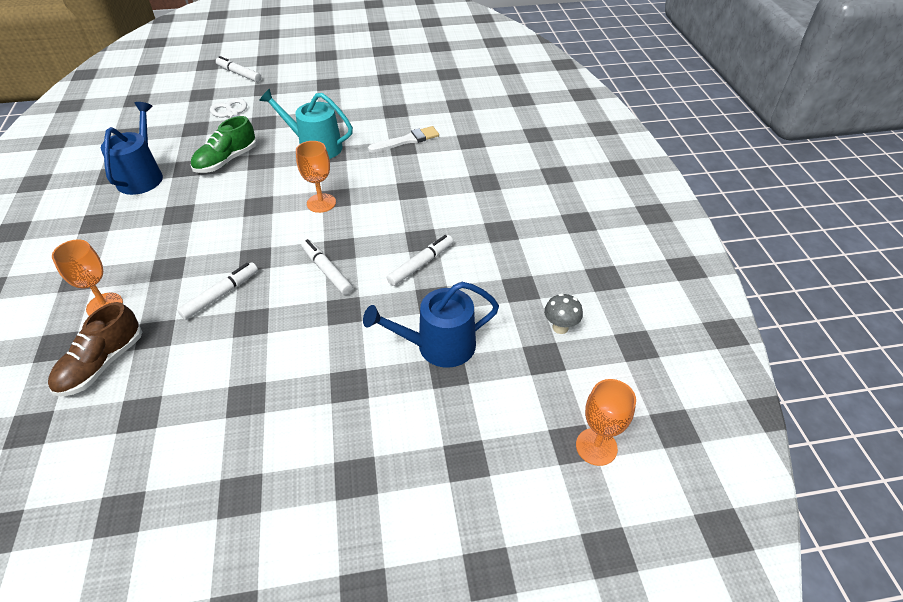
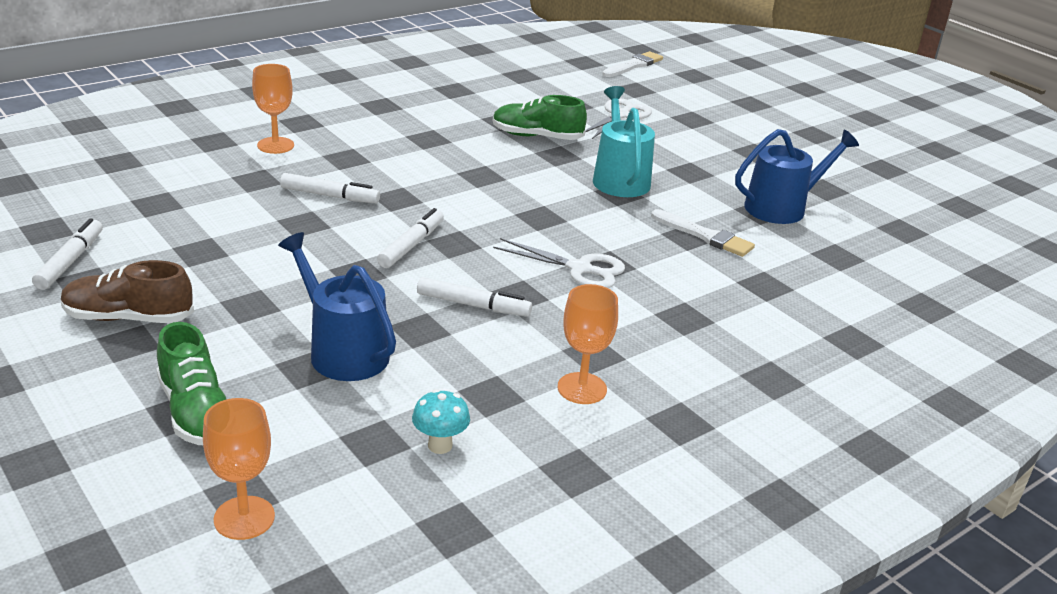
camera: 60 degrees right, 15 degrees down
brown shoe [48,302,142,397] -> brown shoe moved to [61,260,194,323]
blue watering can [101,102,163,195] -> blue watering can moved to [735,129,859,224]
white marker [216,56,261,82] -> white marker moved to [32,218,103,290]
orange goblet [296,141,336,213] -> orange goblet moved to [558,284,618,404]
grey mushroom [544,293,583,334] -> turquoise mushroom [412,389,470,454]
none -> green shoe [157,322,227,445]
none -> white scissors [493,238,625,288]
none -> white brush [602,51,663,77]

